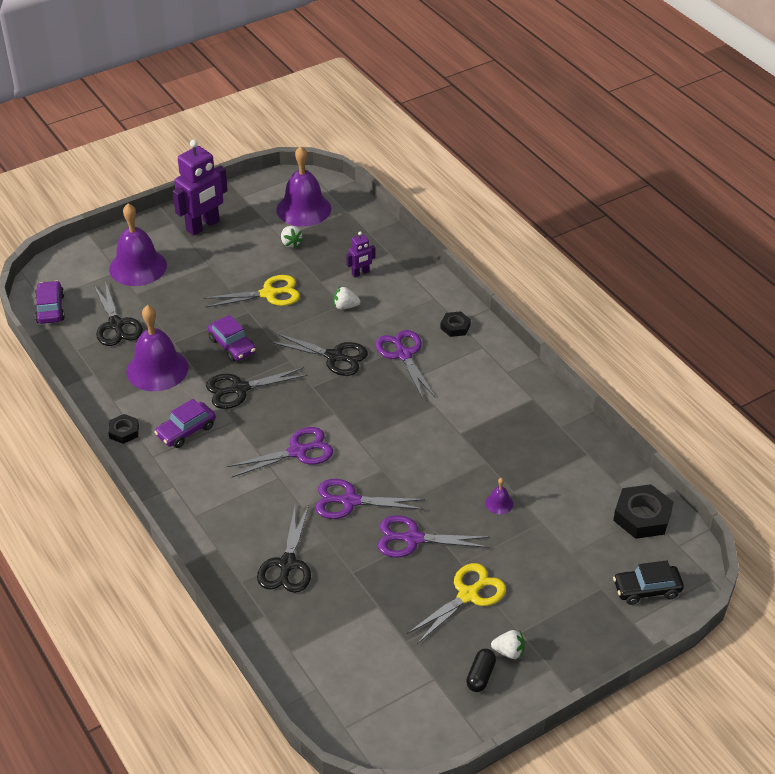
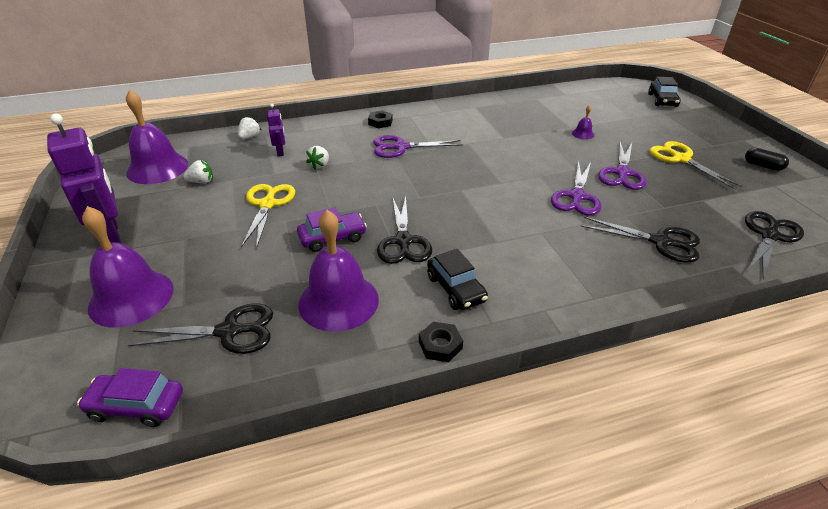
camera: 75 degrees left, 5 degrees down
purple car [154,399,216,448] -> black car [427,249,488,310]
purple scissors [227,427,333,477] -> none
black scissors [270,333,368,376] -> black scissors moved to [745,211,804,279]
white strawberry [491,630,525,659] -> white strawberry moved to [238,116,261,139]
black nut [613,484,674,539] -> none

